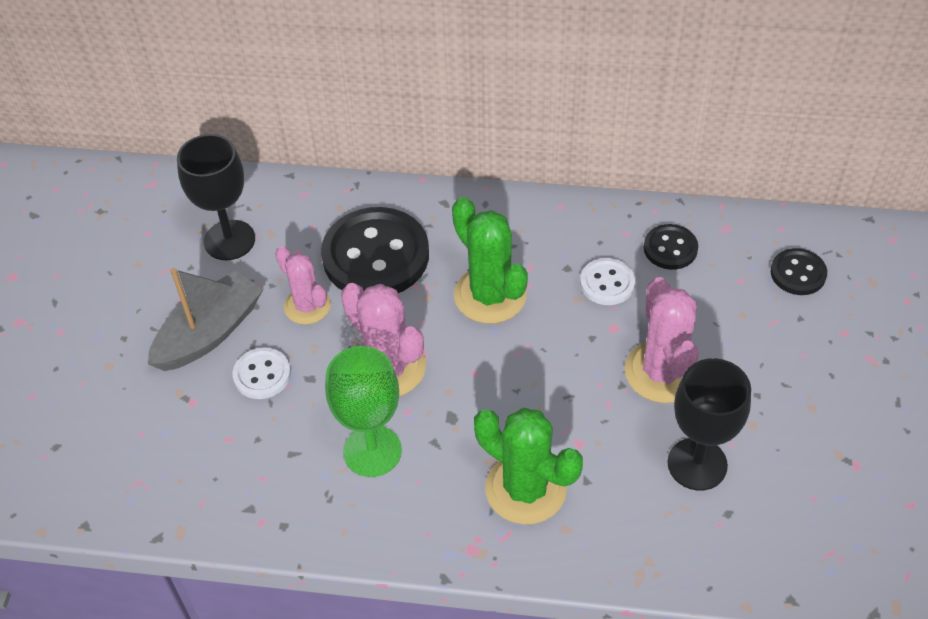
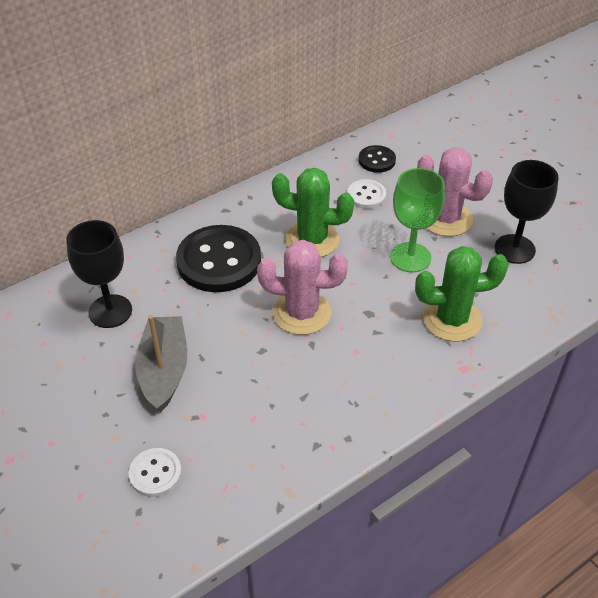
camera: 45 degrees left, 5 degrees down
white button [233,348,291,399] -> white button moved to [129,448,182,497]
pink cactus [275,246,331,325] -> none
green goblet [325,346,402,477] -> green goblet moved to [390,168,445,272]
black button [771,248,827,295] -> none

